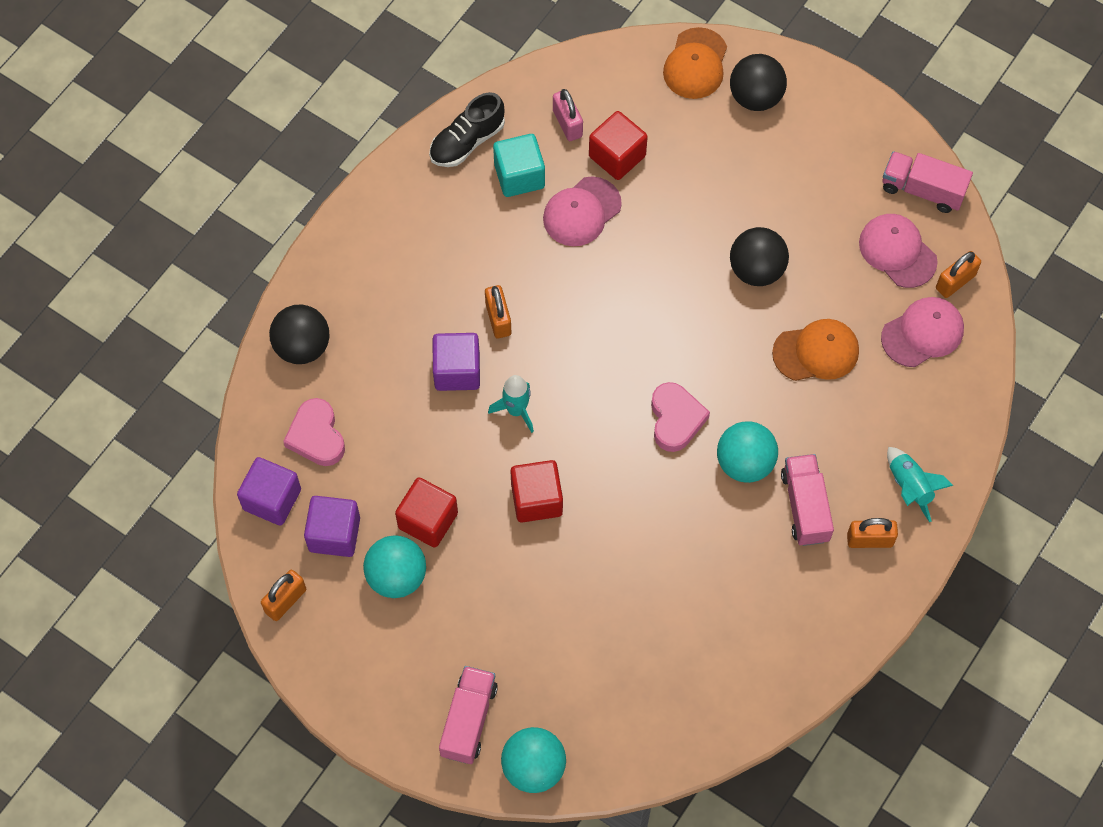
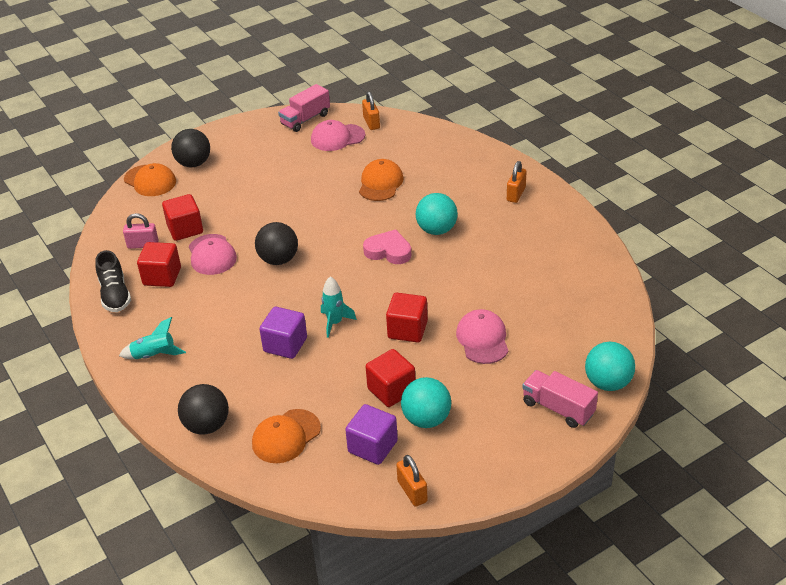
camera: 65 degrees left, 25 degrees down
purple cube [237,457,301,526] -> none
pink heart [283,398,345,466] -> orange cap [252,409,321,463]
orange padlock [485,285,511,338] -> none
turquoise cube [493,134,545,197] -> red cube [137,242,181,287]
black ball [730,227,789,286] -> black ball moved to [255,222,298,265]
pink truck [781,454,834,546] -> none
pink cap [881,297,964,367] -> pink cap moved to [456,309,508,364]
turquoise rocket [887,447,954,522] -> turquoise rocket moved to [119,317,186,359]

